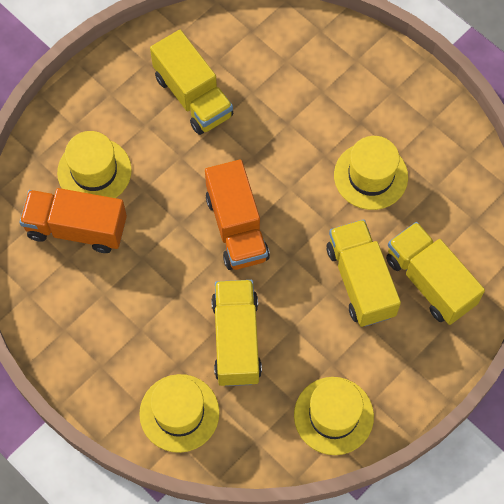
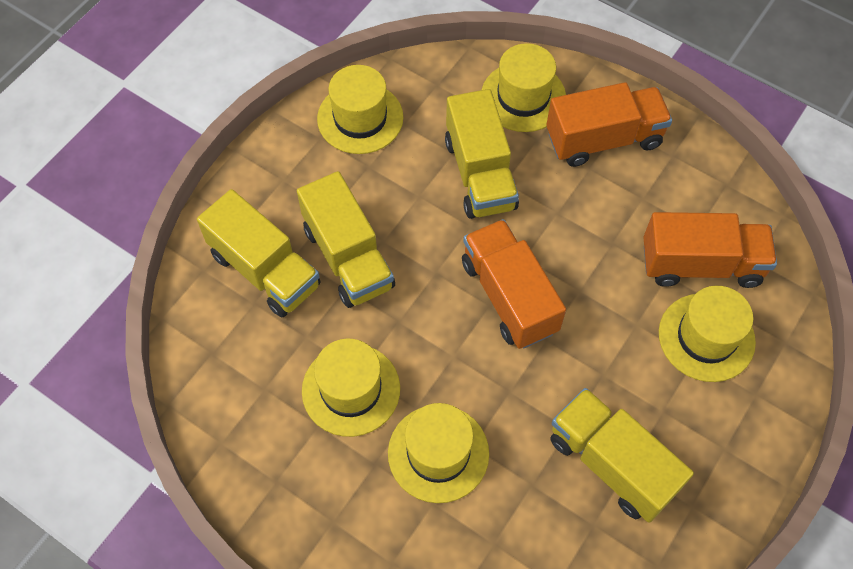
camera: 170 degrees right, 5 degrees down
none -> yellow hat [388,403,489,503]
none -> orange truck [546,82,672,167]

